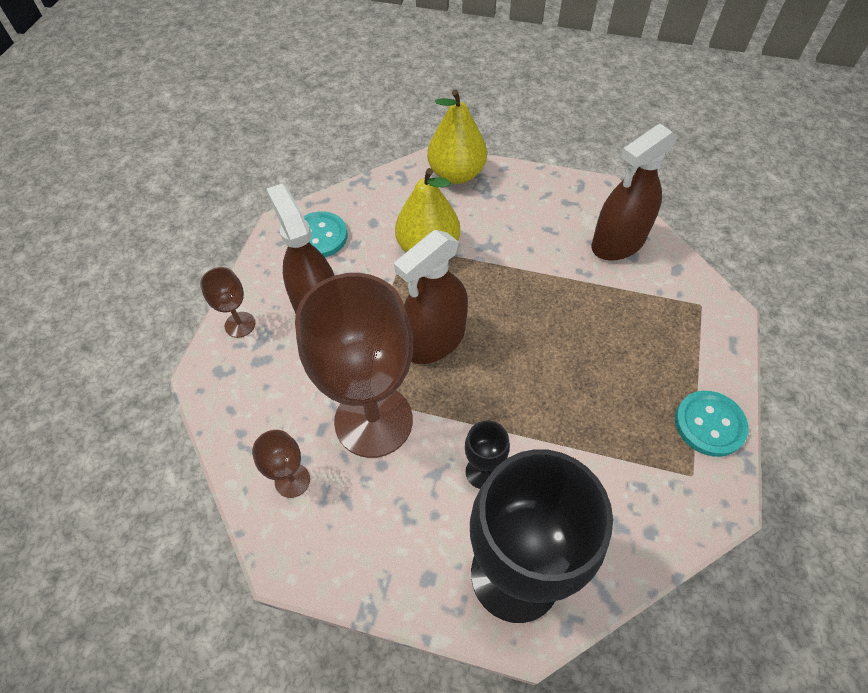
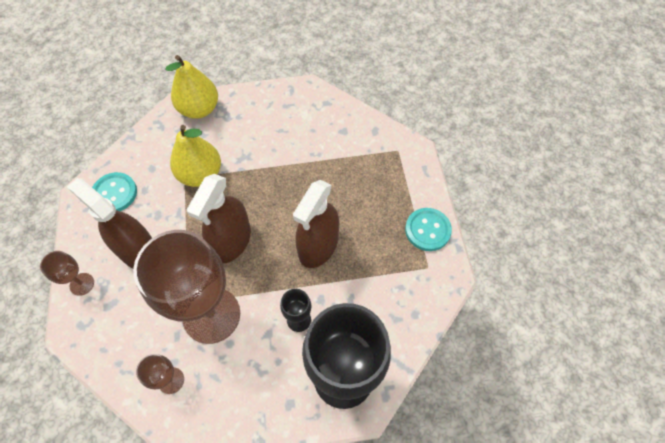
camera: 25 degrees left, 5 degrees up
brown spray bottle [592,124,678,261] -> brown spray bottle moved to [293,180,339,268]

